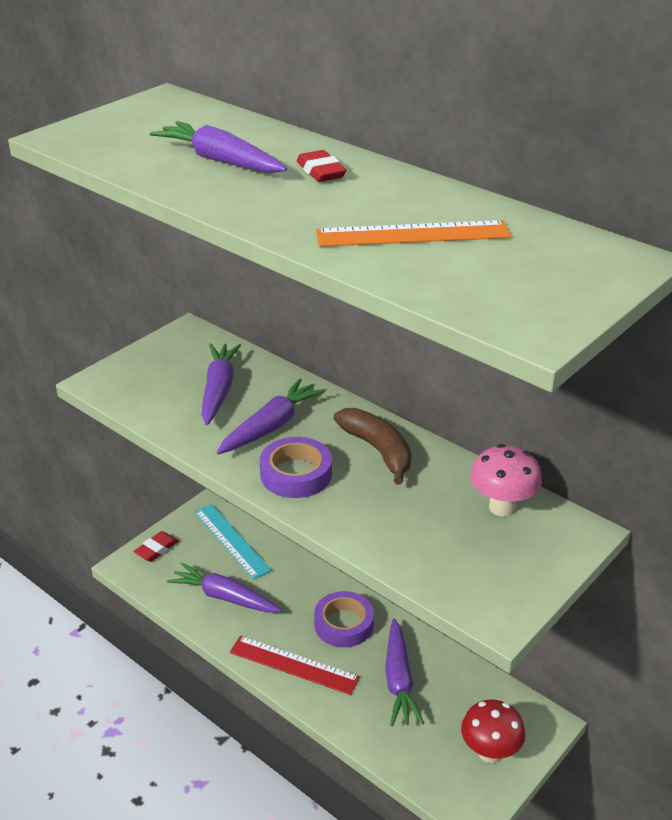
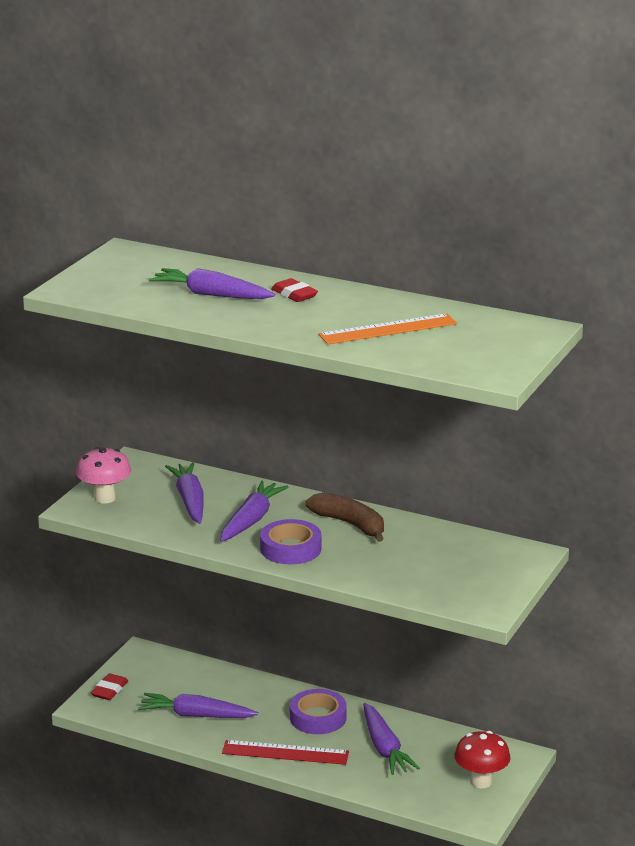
camera: 15 degrees left, 10 degrees down
turquoise ruler [194,504,272,580] -> none
pink mushroom [470,444,542,517] -> pink mushroom moved to [76,447,131,504]

